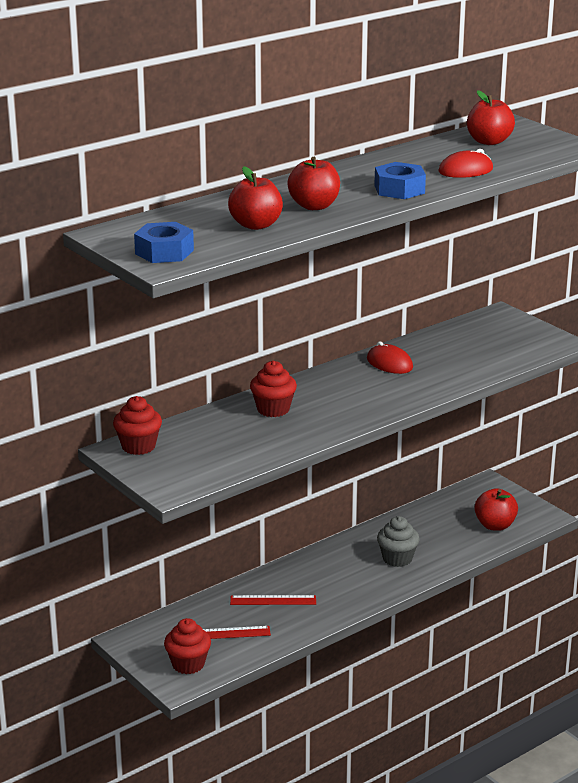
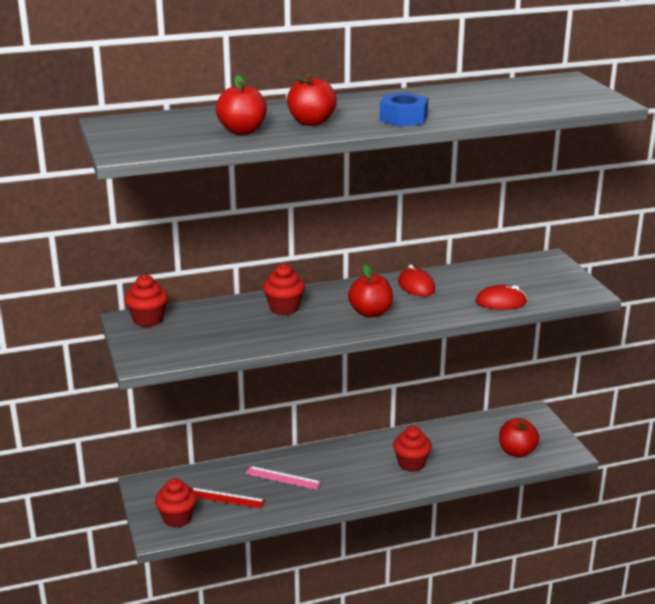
camera: 20 degrees right, 0 degrees up
blue nut [134,222,194,263] -> none
red ruler [230,595,316,605] -> pink ruler [245,466,321,490]
grey cupcake [377,516,420,567] -> red cupcake [393,426,432,472]
red mouse [438,149,493,178] -> red mouse moved to [476,285,527,310]
red apple [467,90,515,145] -> red apple moved to [348,264,393,318]

